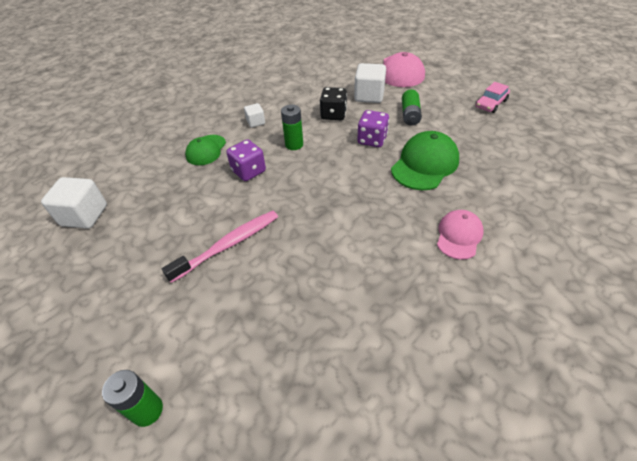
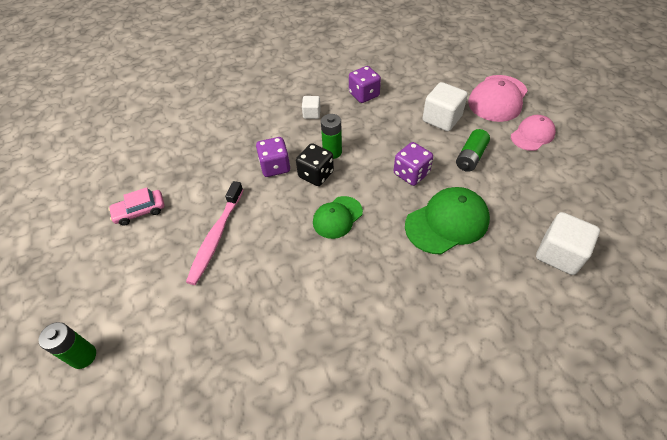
camera: 25 degrees right, 5 degrees up
white cube [41,177,107,229] -> white cube moved to [536,212,600,275]
pink toothbrush [162,211,278,283] -> pink toothbrush turned 120 degrees clockwise [186,181,243,285]
green cap [185,135,226,165] -> green cap moved to [313,196,363,239]
black dice [320,87,347,120] -> black dice moved to [296,143,334,186]
pink cap [437,210,484,260] -> pink cap moved to [511,115,556,151]
pink car [475,82,510,113] -> pink car moved to [108,187,165,226]
none -> purple dice [349,66,381,103]

